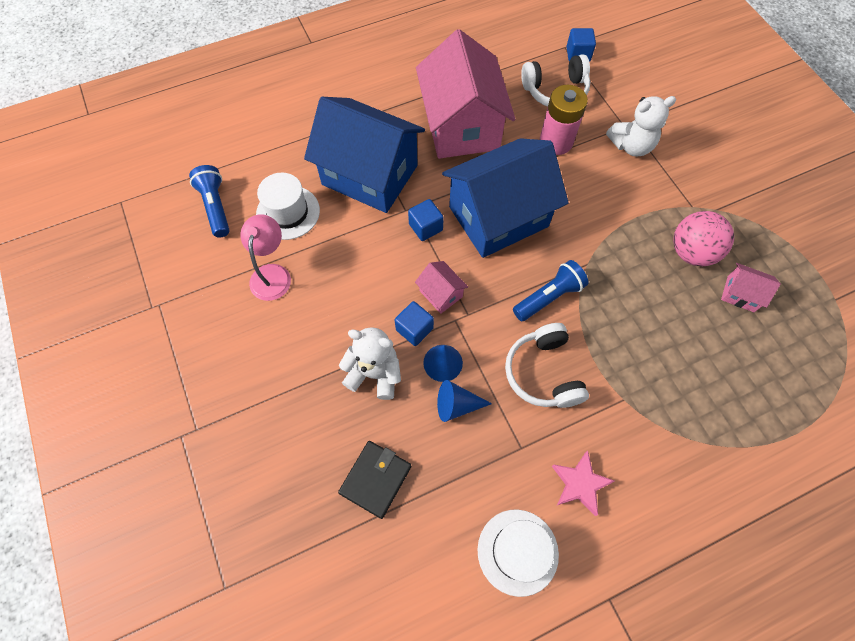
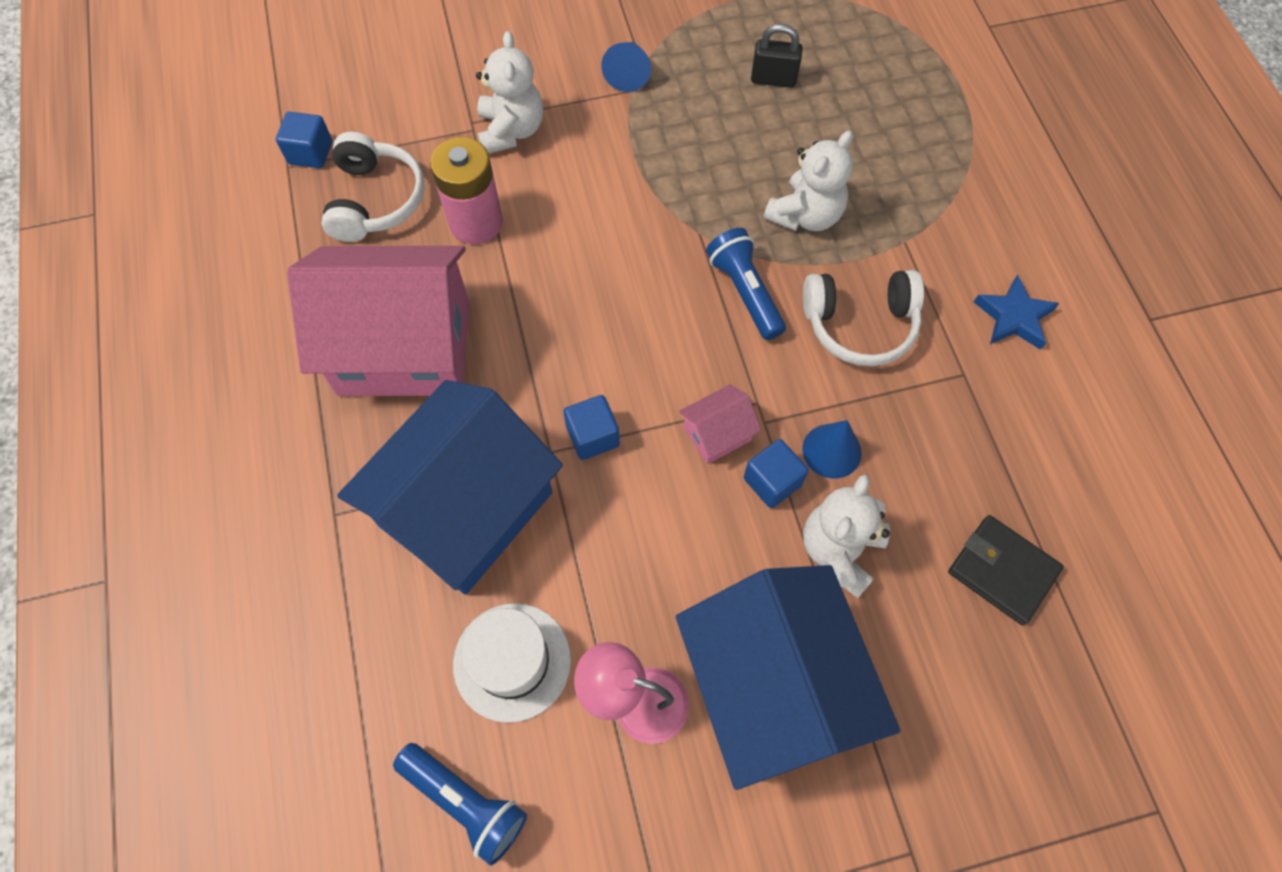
camera: 80 degrees left, 0 degrees up
blue flashlight [189,165,230,237] -> blue flashlight turned 135 degrees counterclockwise [393,743,527,866]
blue cone [437,380,492,422] -> blue cone moved to [601,42,651,92]
blue house [442,138,569,258] -> blue house moved to [676,565,900,790]
white hat [477,509,559,597] -> none
pink star [552,451,615,516] -> blue star [974,274,1059,350]
pink ball [673,211,734,266] -> none
pink house [721,263,781,312] -> black padlock [751,24,803,88]
none -> white teddy bear [764,130,853,231]

